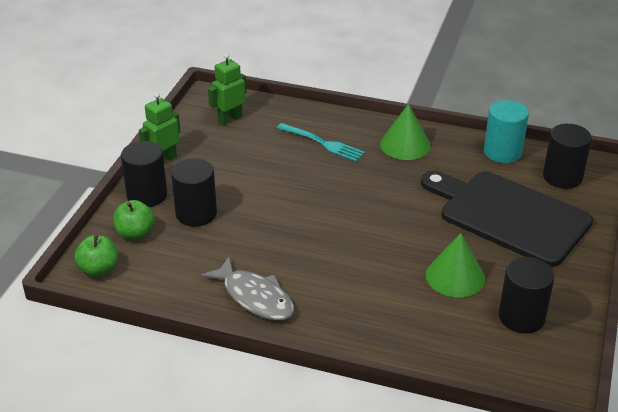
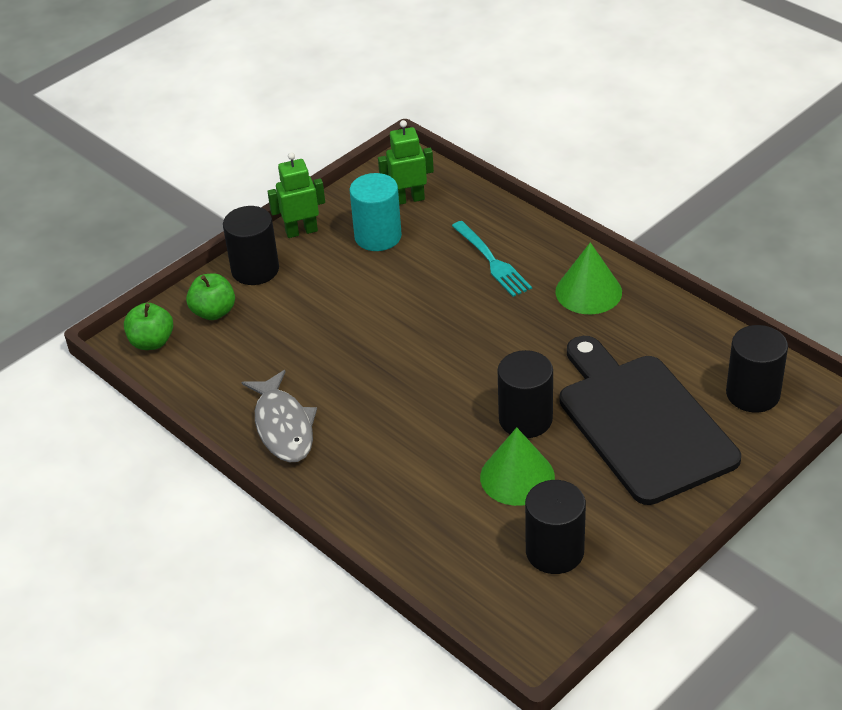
camera: 30 degrees right, 5 degrees up
black cylinder [171,159,217,227] -> black cylinder moved to [498,350,553,438]
turquoise cylinder [484,100,529,163] -> turquoise cylinder moved to [350,173,402,251]

